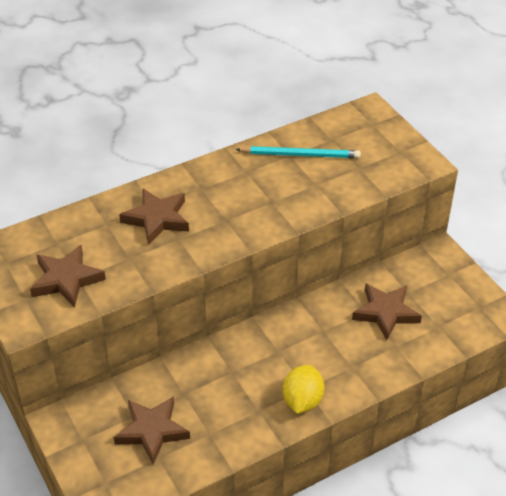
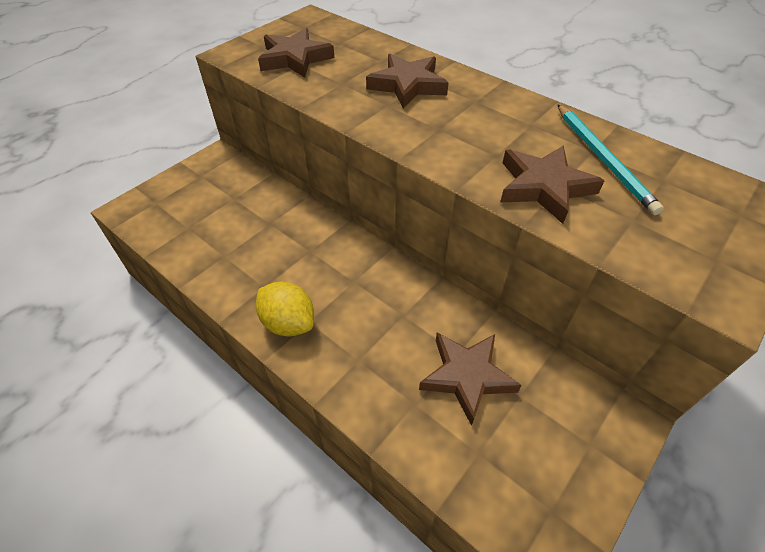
camera: 70 degrees right, 5 degrees up
brown star [114,396,190,465] -> brown star moved to [500,145,604,224]
yellow lemon [283,365,325,414] -> yellow lemon turned 45 degrees clockwise [256,282,314,337]

